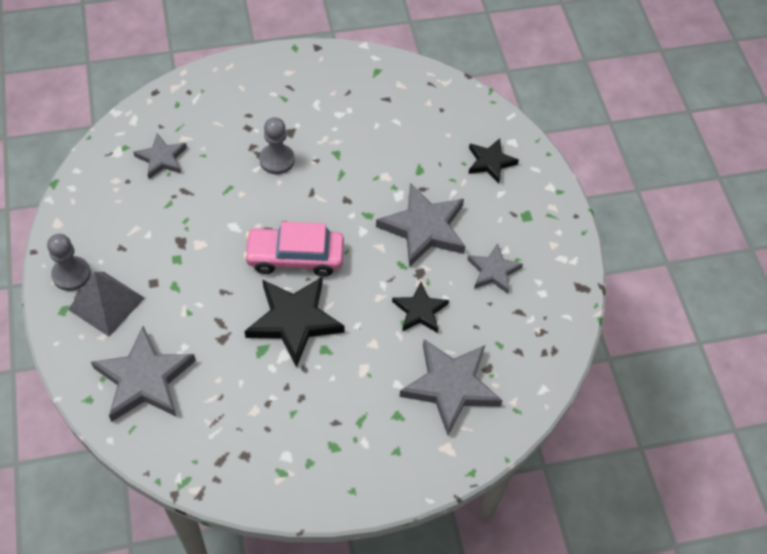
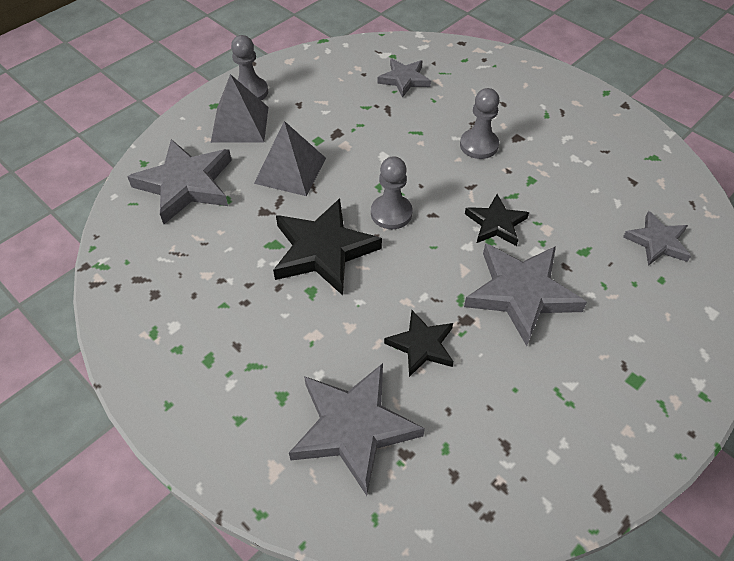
camera: 60 degrees right, 5 degrees down
pink car [244,222,344,277] -> grey pawn [371,156,412,229]
grey star [467,243,523,294] -> grey star moved to [623,211,691,266]
black star [468,138,519,184] -> black star moved to [465,194,529,246]
none -> grey pyramid [254,121,326,196]

